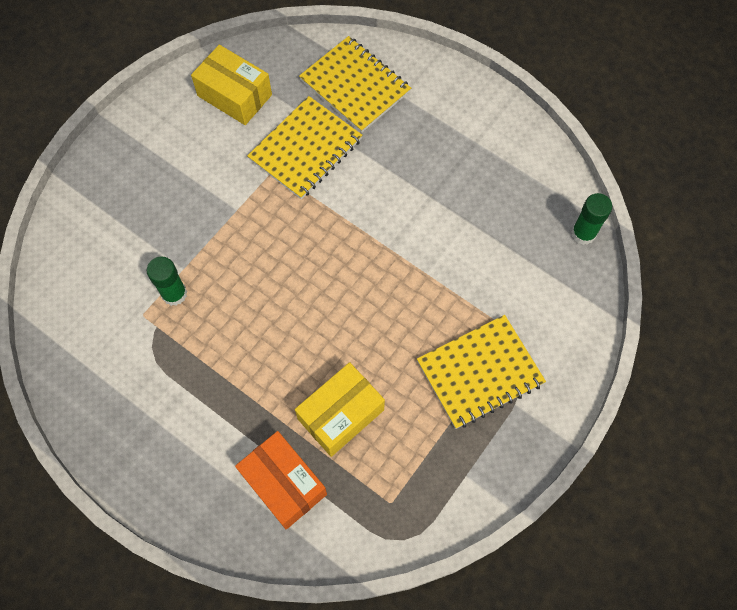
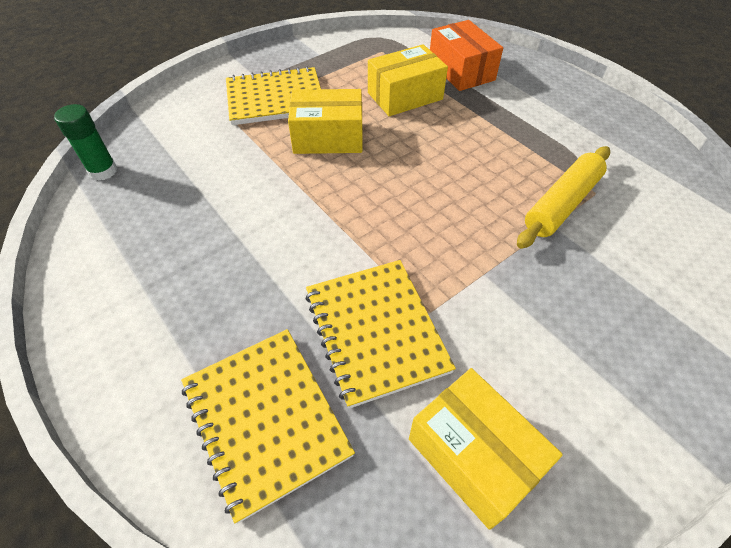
camera: 165 degrees left, 15 degrees down
green glue stick [147,256,187,306] -> yellow rolling pin [517,146,610,249]
yellow notebook [247,96,362,199] -> yellow notebook turned 75 degrees counterclockwise [305,260,456,409]
none -> yellow box [288,89,363,154]

